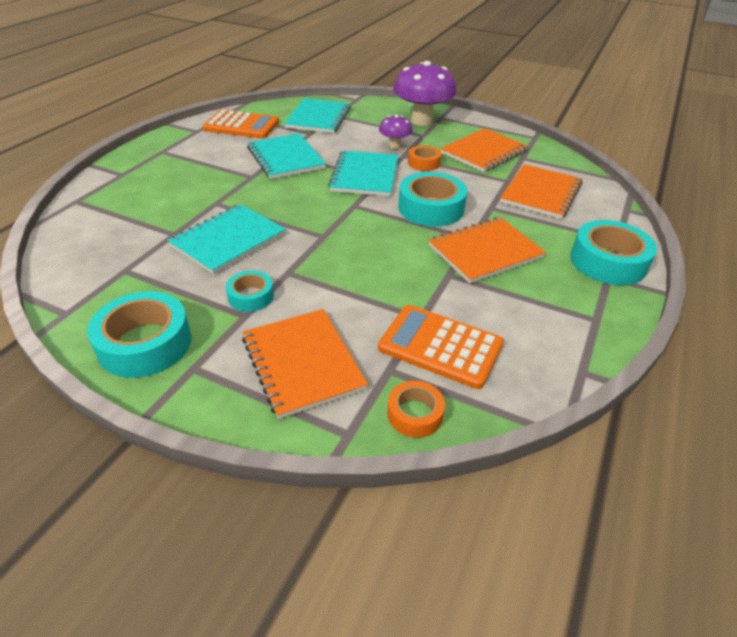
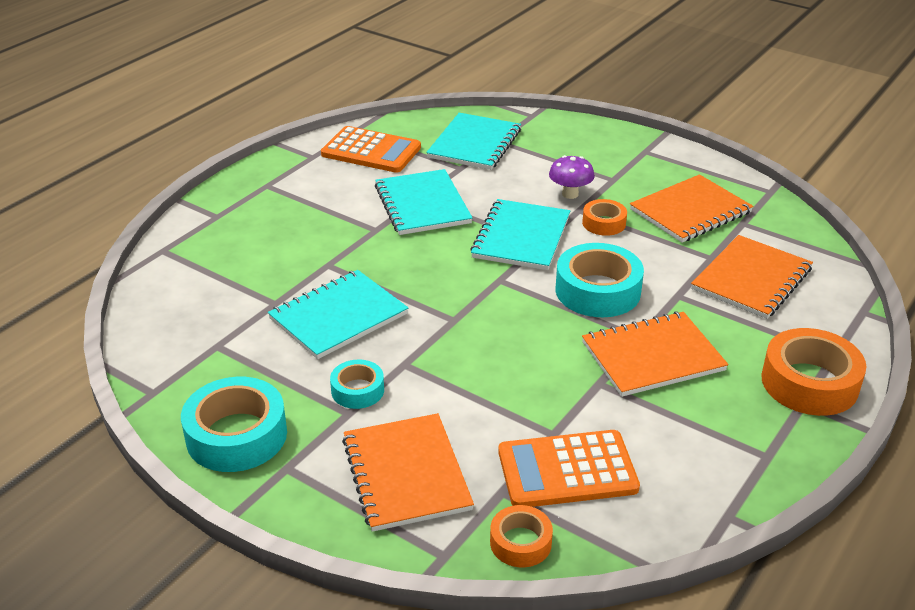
camera: 10 degrees right, 5 degrees down
orange calculator [378,305,504,389] -> orange calculator turned 45 degrees counterclockwise [498,430,640,507]
purple mushroom [393,61,456,126] -> none
turquoise tape [570,220,657,285] -> orange tape [761,328,866,416]

